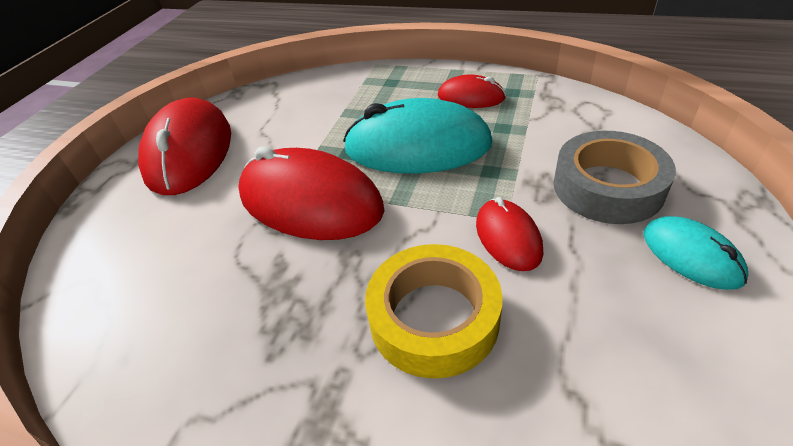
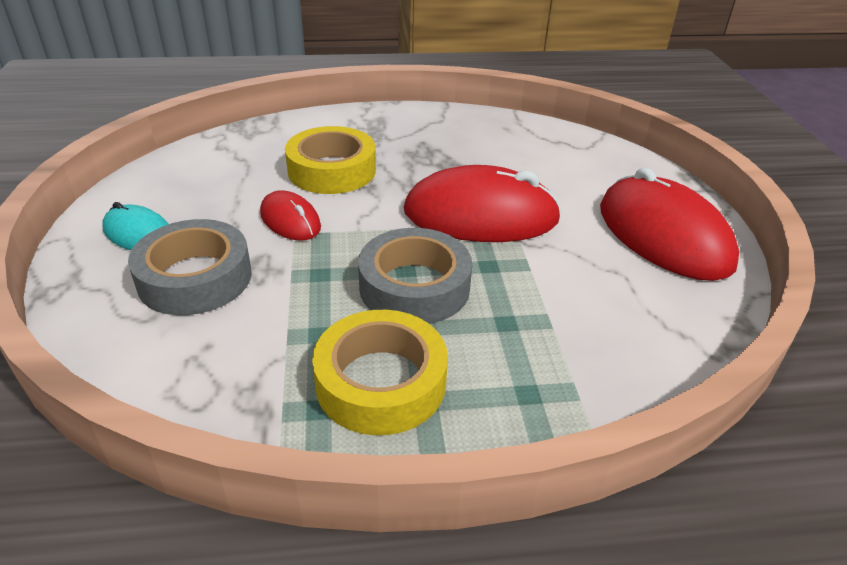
camera: 150 degrees right, 5 degrees down
turquoise mouse [343,98,493,174] -> grey tape [358,228,472,324]
red mouse [438,75,506,108] -> yellow tape [312,310,448,435]

